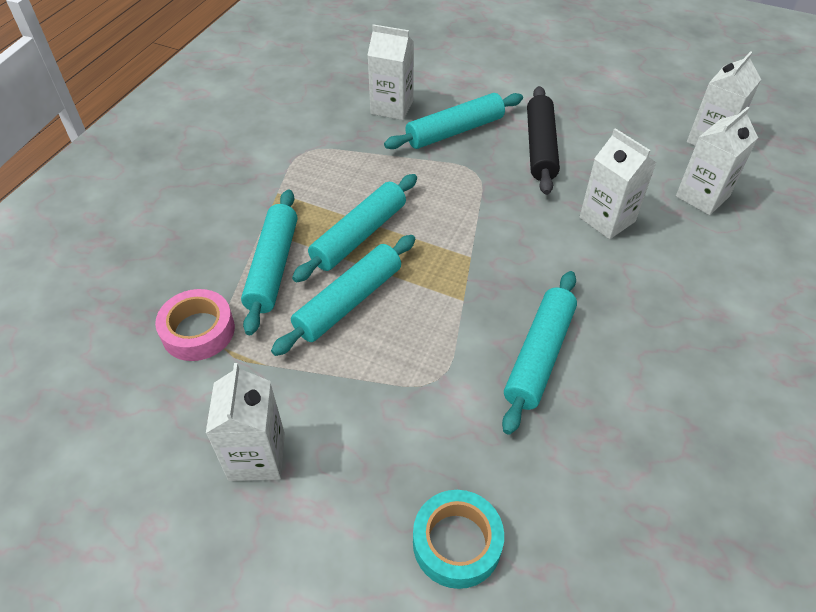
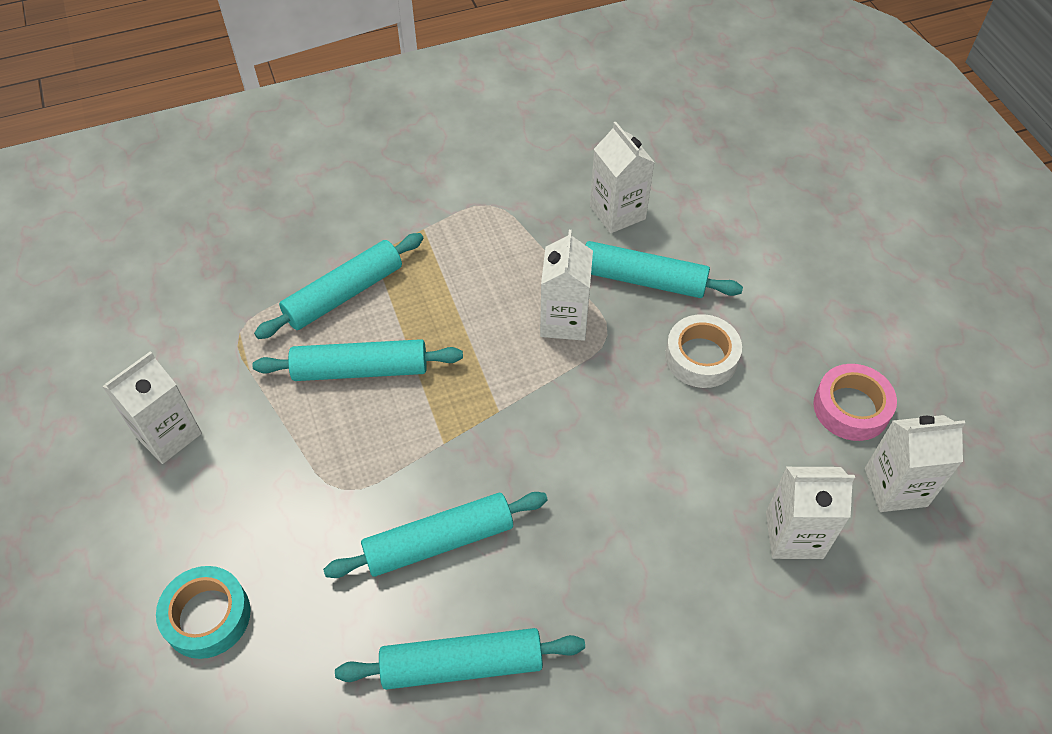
camera: 45 degrees right, 5 degrees up
pink tape [155,289,235,361] -> pink tape moved to [813,364,897,441]
turquoise rolling pin [292,174,417,283] -> turquoise rolling pin moved to [335,628,585,690]
black rolling pin [527,86,560,195] -> white tape [665,314,742,388]
white carton [579,128,656,239] -> white carton moved to [540,230,593,341]

